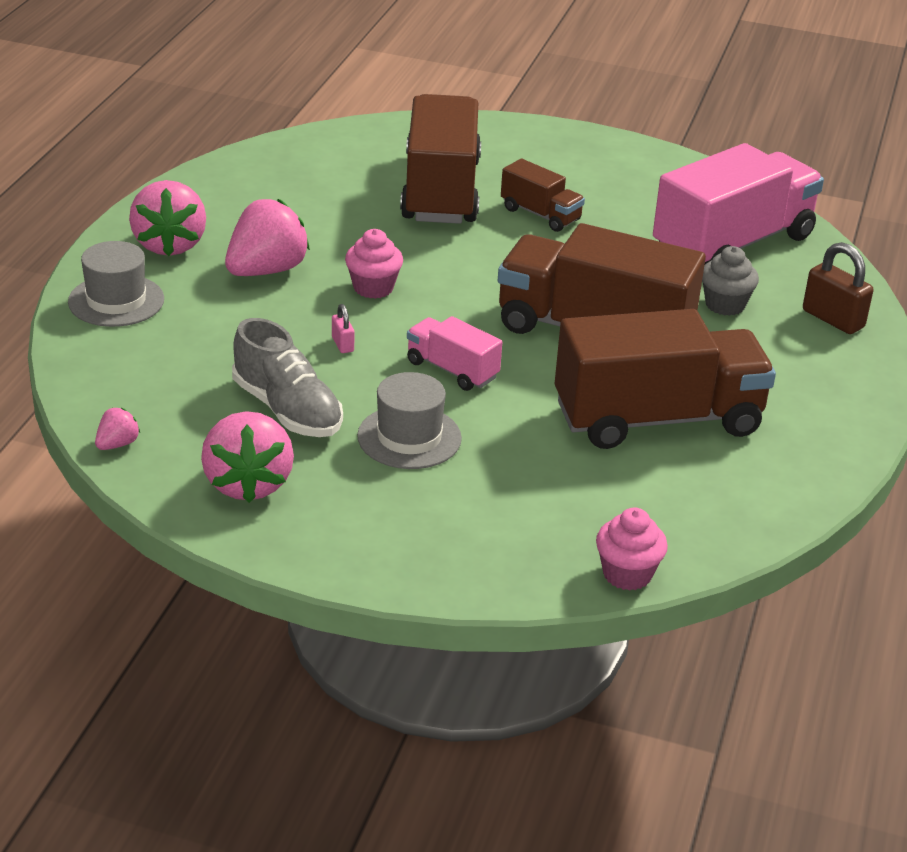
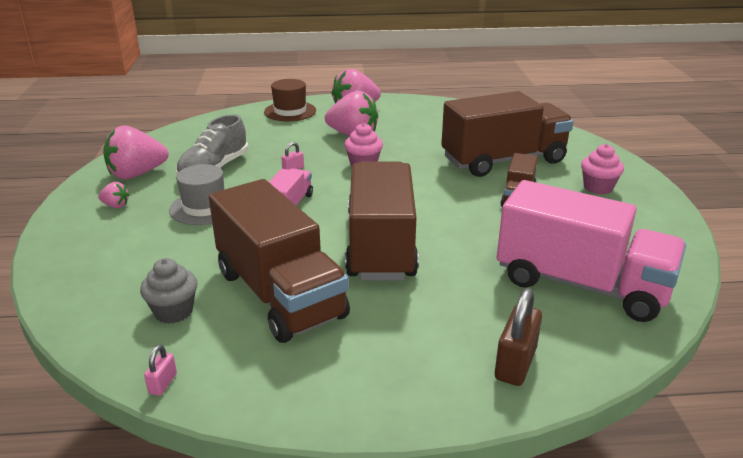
camera: 70 degrees right, 5 degrees down
grey hat [68,241,164,327] -> brown hat [264,79,316,121]
pink strawberry [95,408,140,450] -> pink strawberry moved to [98,182,129,208]
pink cupcake [596,508,668,591] -> pink cupcake moved to [581,144,624,195]
grey cupcake [702,246,759,316] -> grey cupcake moved to [140,258,197,324]
none -> pink padlock [144,345,177,396]

